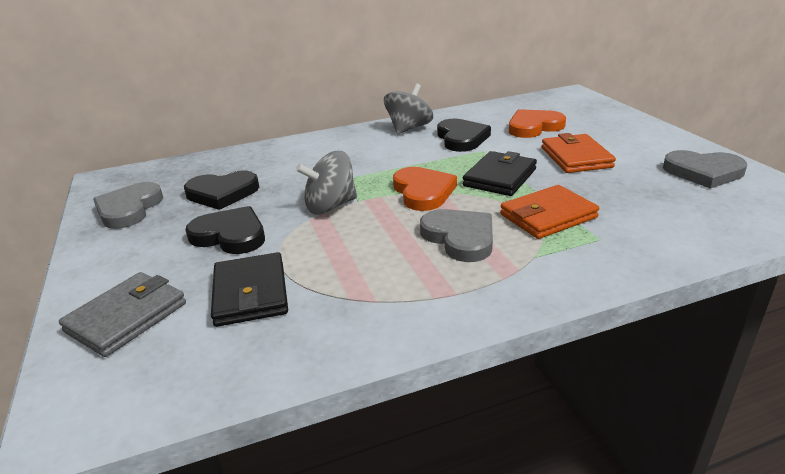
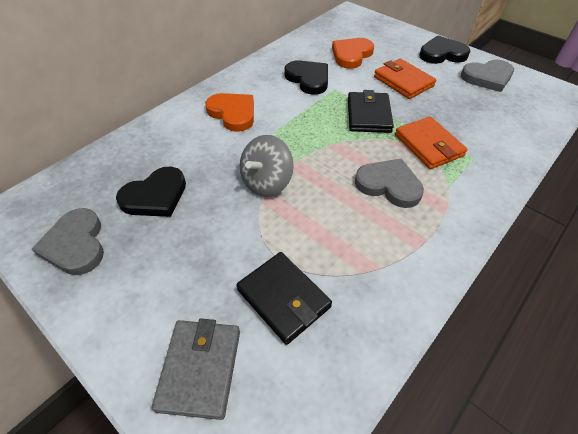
camera: 30 degrees left, 20 degrees up
black heart [185,206,265,254] -> black heart moved to [419,36,471,64]
grey spinning top [384,83,433,134] -> none
orange heart [393,167,457,211] -> orange heart moved to [205,93,254,132]
orange wallet [500,185,599,239] -> orange wallet turned 60 degrees counterclockwise [395,116,468,169]

